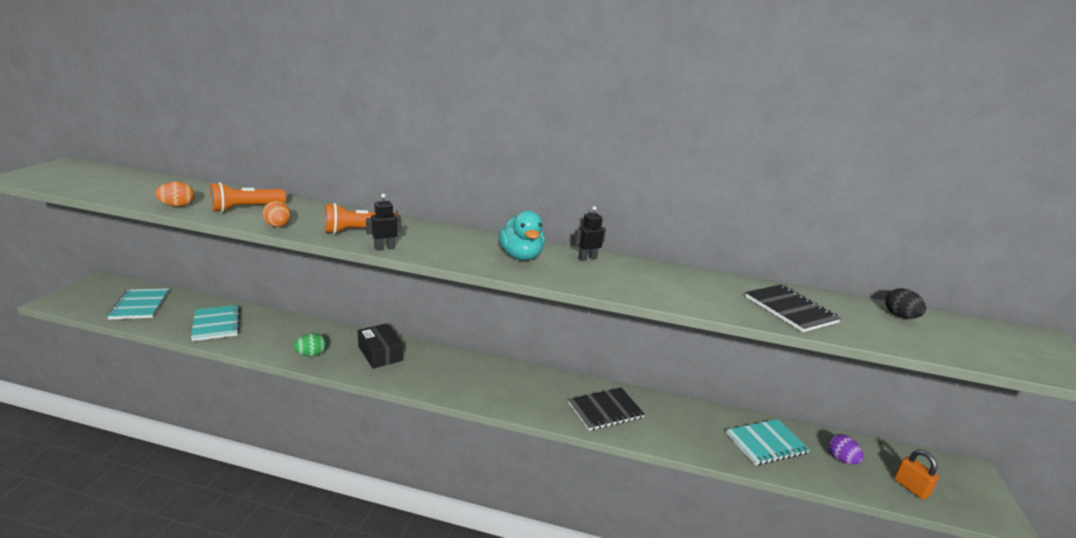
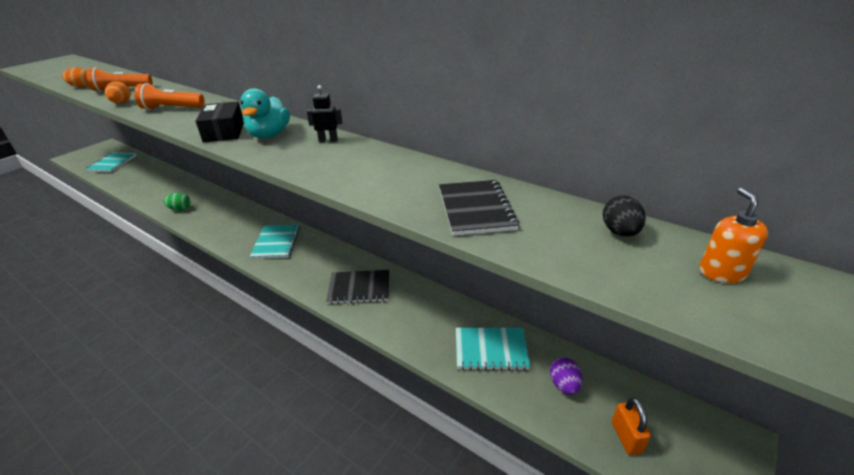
camera: 25 degrees right, 10 degrees up
turquoise notebook [191,305,240,341] -> turquoise notebook moved to [250,225,300,259]
black box [358,323,403,369] -> black box moved to [196,101,244,142]
black robot [366,194,401,251] -> none
none -> orange soap dispenser [699,188,768,283]

